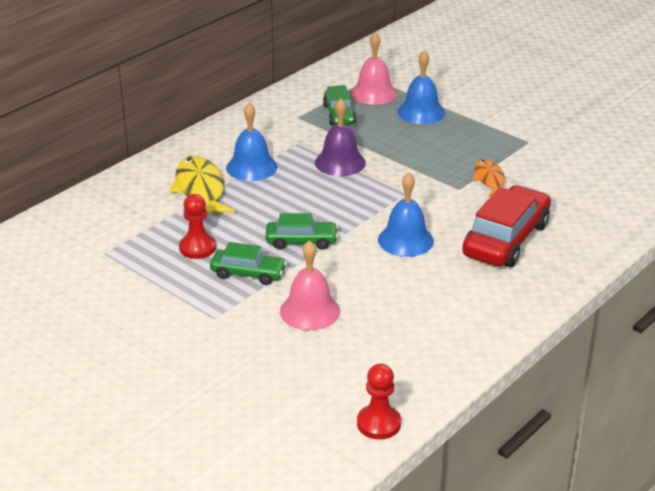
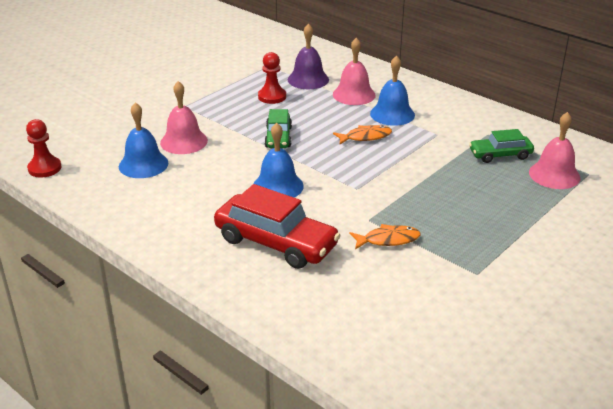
camera: 90 degrees right, 0 degrees up
yellow fish [169,156,235,214] -> pink bell [333,38,376,105]
green car [210,242,287,285] -> none
purple bell [315,98,366,176] -> purple bell moved to [288,24,329,89]
blue bell [397,50,445,124] -> blue bell moved to [119,102,168,178]
none -> orange fish [333,125,392,144]

